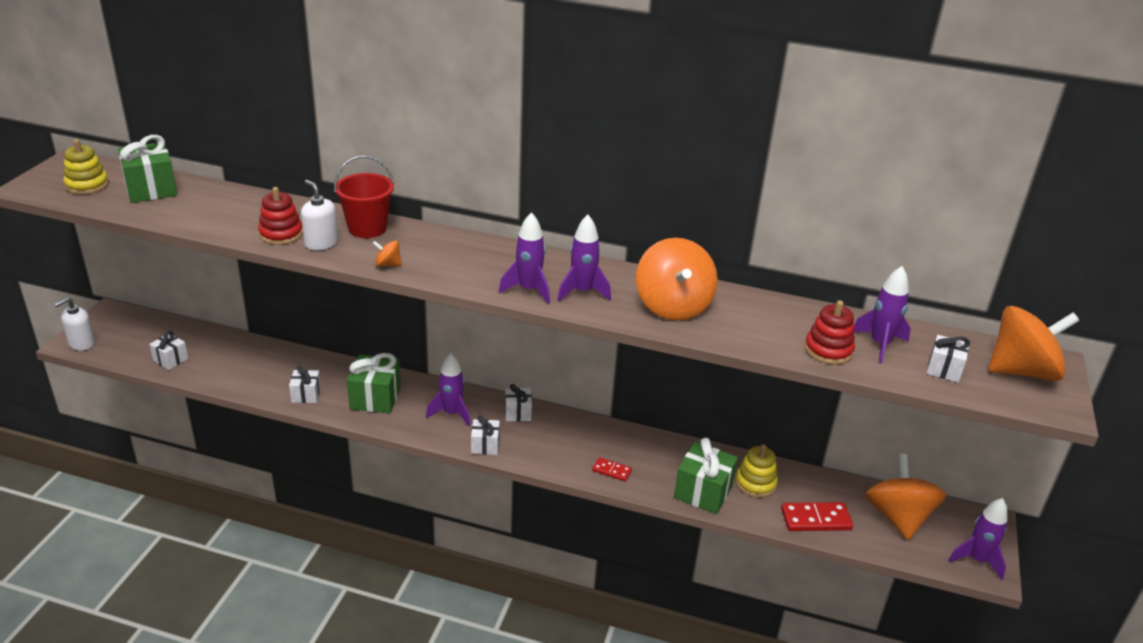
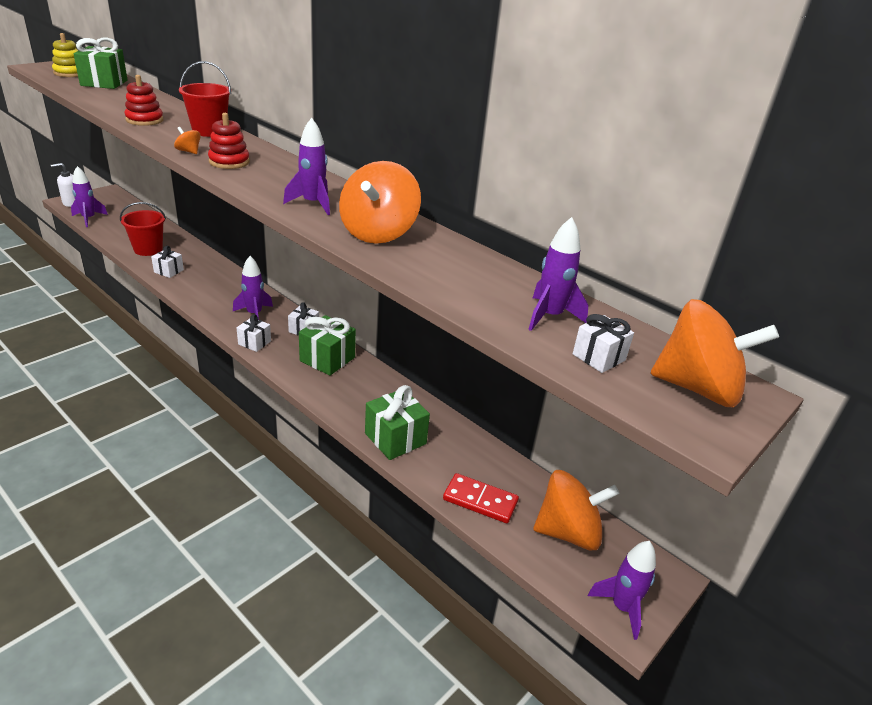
camera: 25 degrees right, 0 degrees up
white gift [149,331,188,370] -> none
white soap dispenser [301,180,338,250] -> none
green gift [347,353,401,414] -> green gift moved to [299,315,356,376]
purple rocket [499,212,550,304] -> purple rocket moved to [71,166,108,227]
red domino [592,457,632,481] -> none
yellow stacking toy [735,444,778,498] -> none
red stacking toy [804,300,855,365] -> red stacking toy moved to [208,113,250,169]
orange spinning top [865,454,946,540] -> orange spinning top turned 60 degrees clockwise [533,470,620,551]
none -> red bucket [120,202,166,256]

